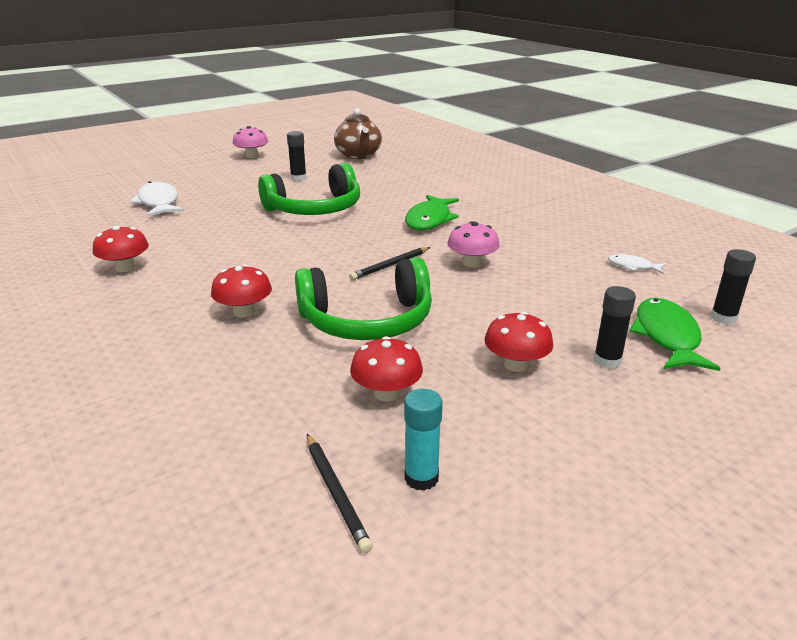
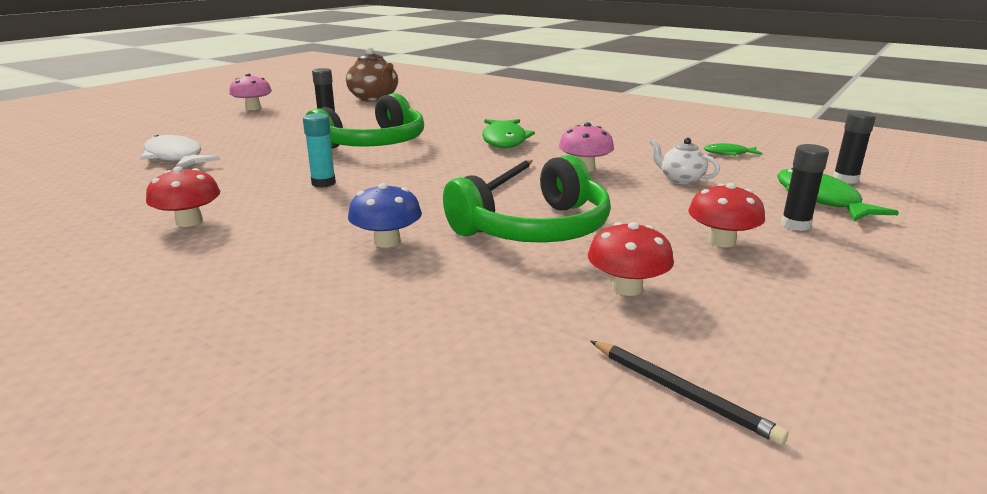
camera: 20 degrees left, 5 degrees down
red mushroom [211,264,272,317] -> blue mushroom [348,183,422,248]
turquoise glue stick [404,389,443,491] -> turquoise glue stick moved to [303,113,336,188]
white fish [608,254,666,274] -> green fish [704,143,763,156]
none -> white teapot [650,138,720,184]

